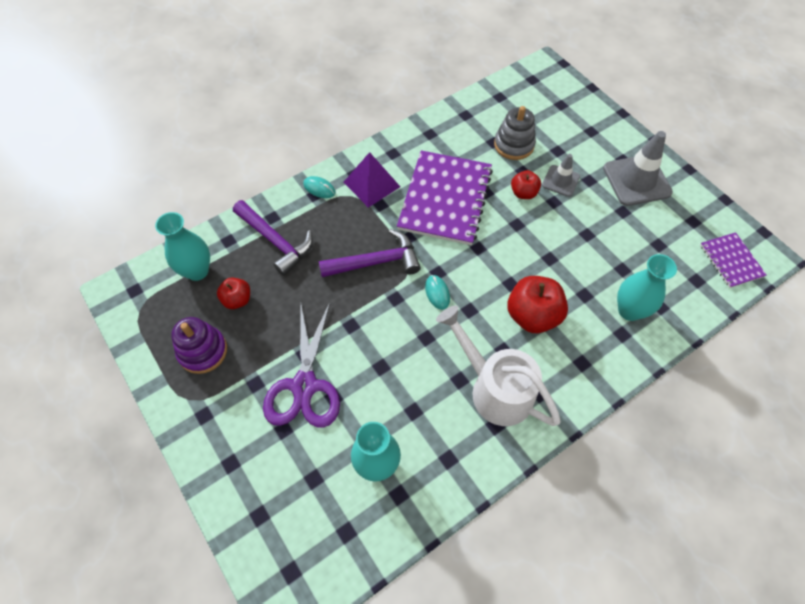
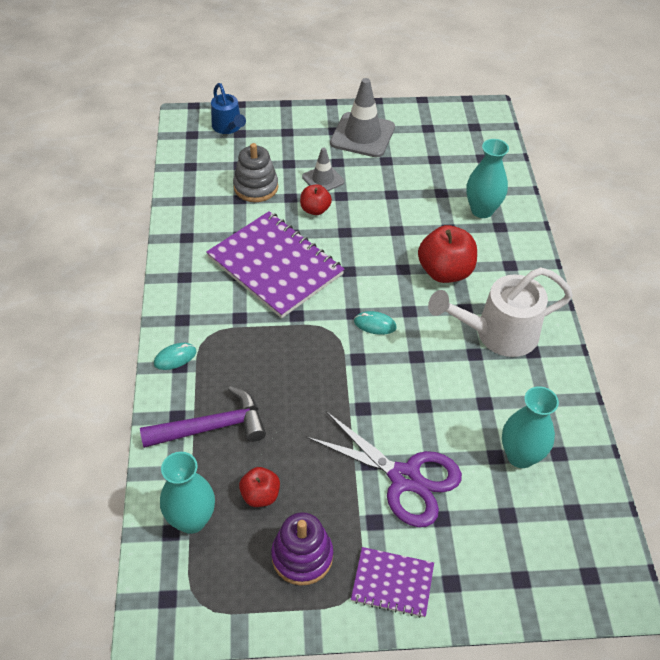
camera: 60 degrees left, 10 degrees down
purple hammer [319,229,421,277] -> none
purple pyramid [344,152,400,208] -> none
purple notebook [700,232,767,288] -> purple notebook moved to [351,547,434,618]
none -> blue watering can [211,83,246,134]

